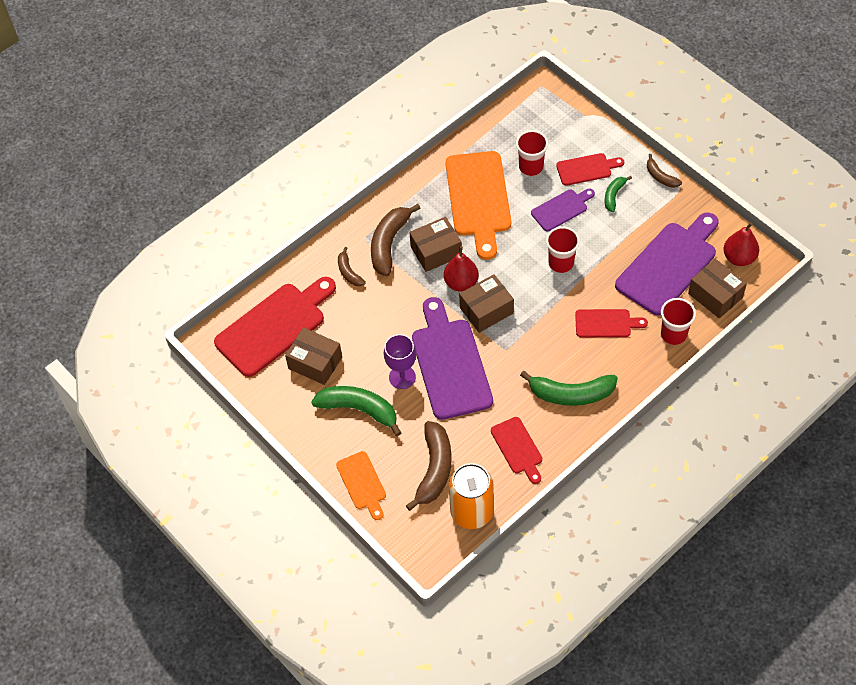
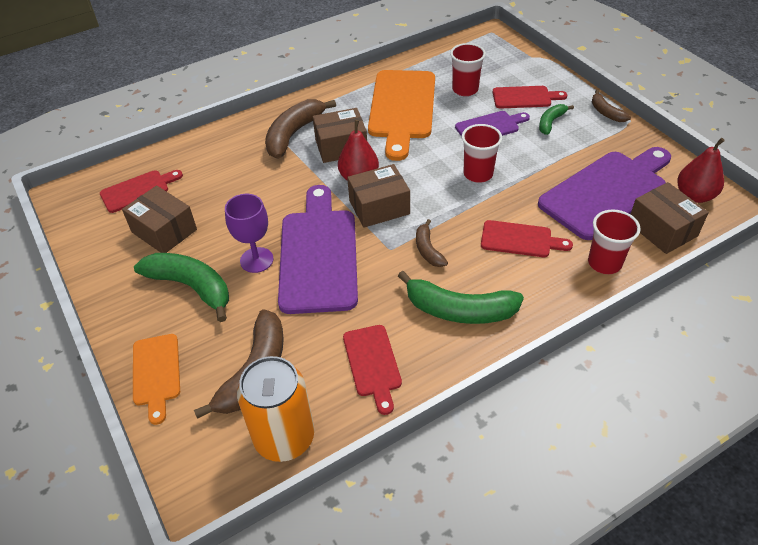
camera: 10 degrees right, 10 degrees down
red cutting board [214,277,336,377] -> red cutting board [100,170,183,213], size x0.53
brown banana [338,247,366,286] -> brown banana moved to [416,219,448,267]

